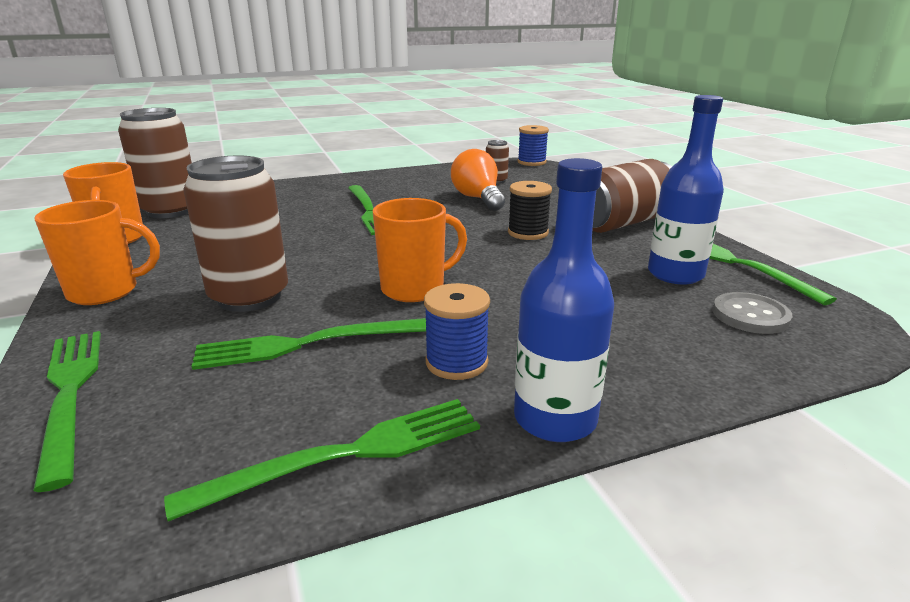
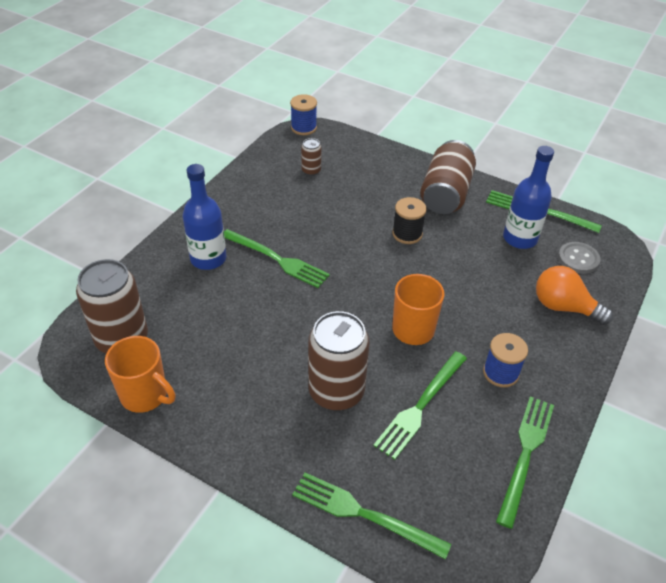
camera: 40 degrees left, 20 degrees up
orange mug [34,200,160,305] -> none
orange light bulb [451,149,505,211] -> orange light bulb moved to [536,266,613,325]
blue bottle [514,158,614,442] -> blue bottle moved to [182,164,227,270]

